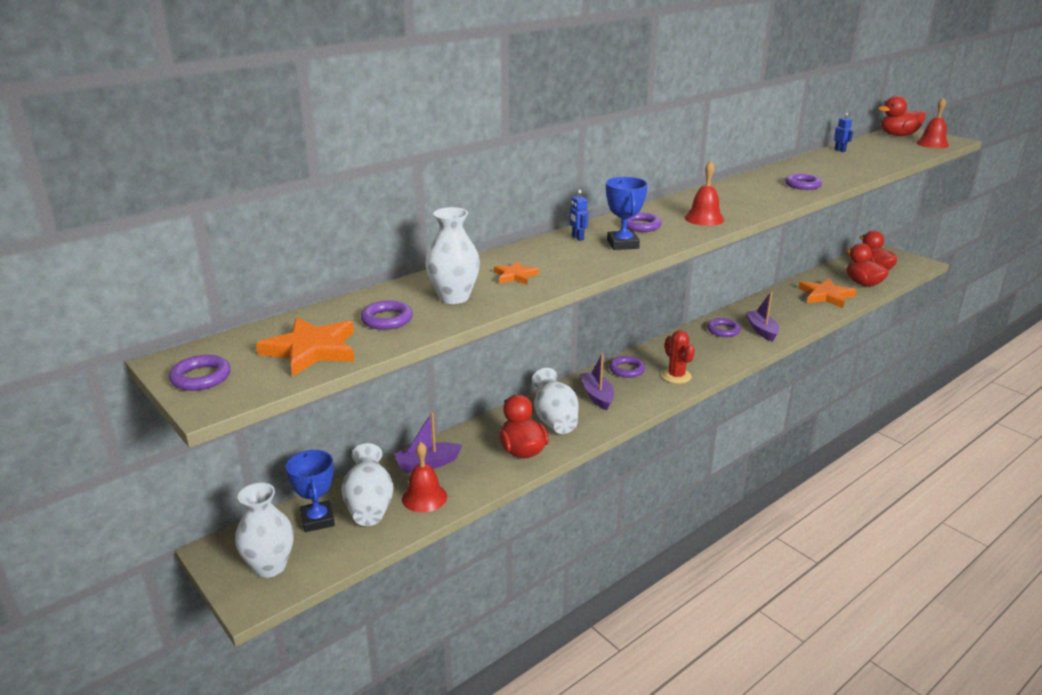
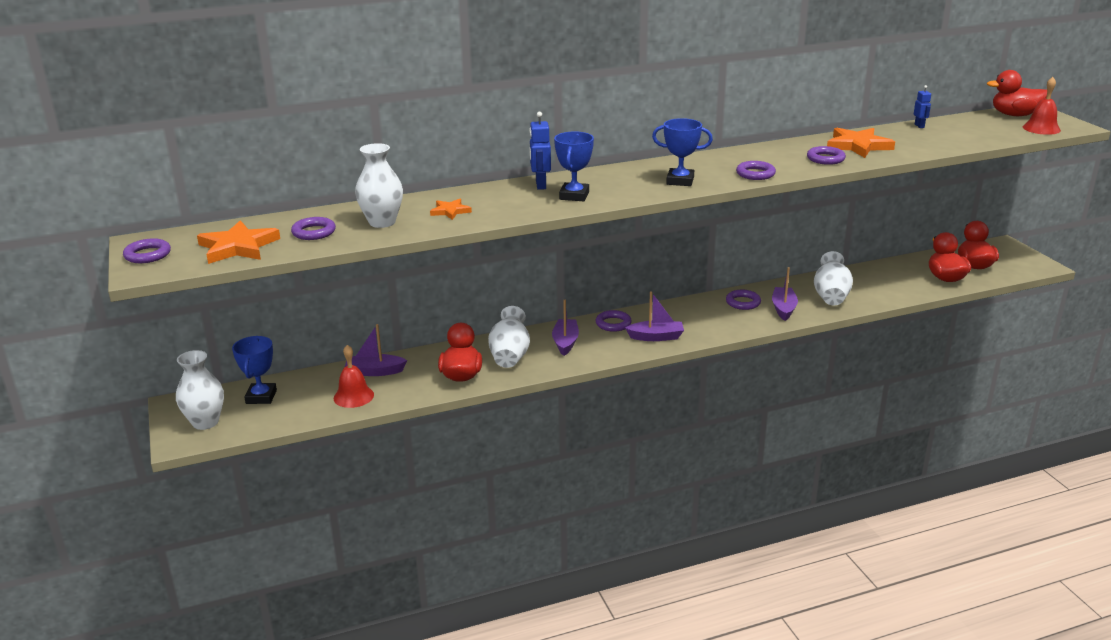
camera: 20 degrees right, 0 degrees up
white vase [341,443,393,526] -> white vase moved to [814,251,853,305]
blue robot [570,190,588,241] -> blue robot [529,112,551,190], size x1.60
purple ring [621,212,662,232] -> purple ring moved to [736,161,776,180]
red cactus [661,330,695,384] -> purple boat [625,291,684,341]
red bell [684,161,724,226] -> blue trophy [652,118,713,186]
orange star [798,278,857,308] -> orange star moved to [827,128,895,158]

